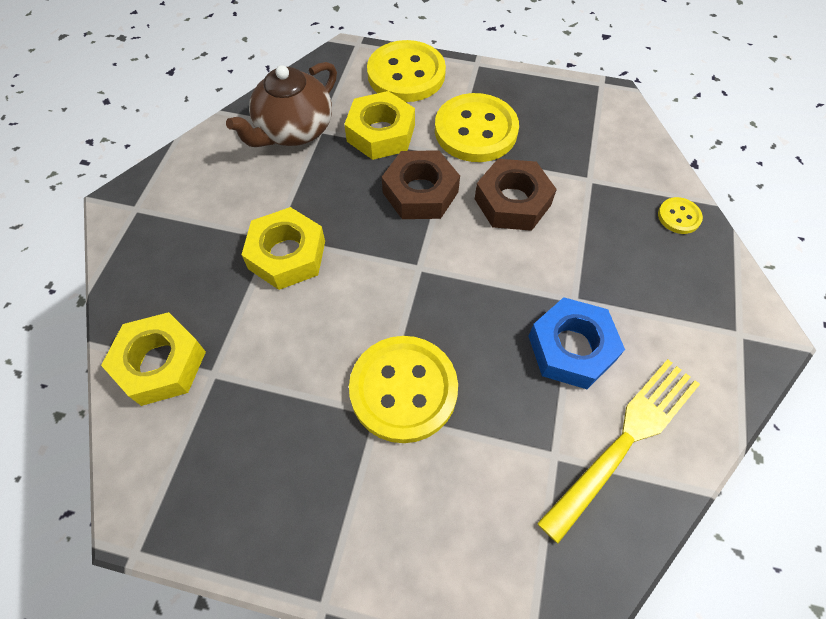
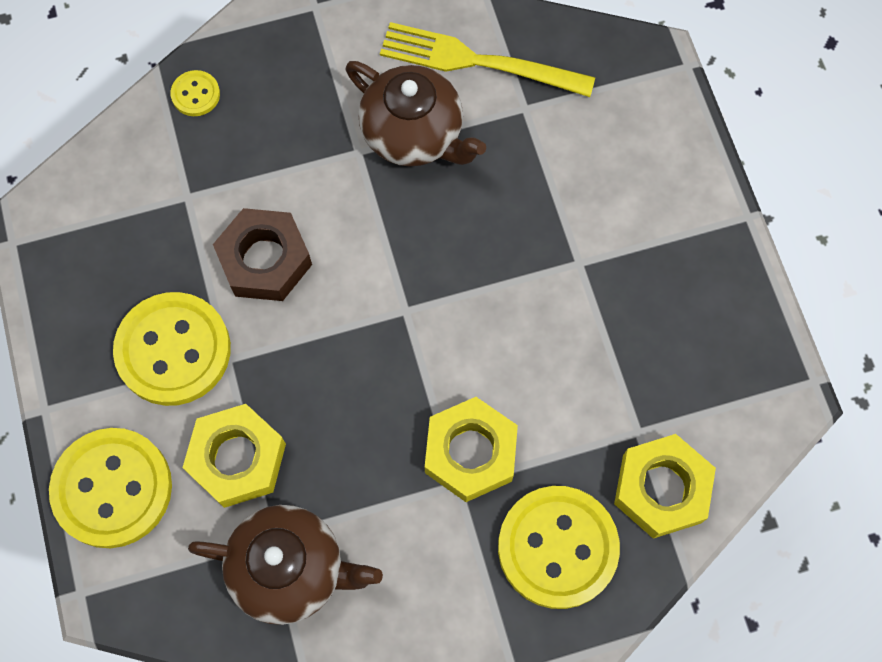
camera: 120 degrees left, 10 degrees up
yellow button [349,336,458,443] -> yellow button moved to [498,486,620,609]
brown nut [382,150,460,219] -> none
blue nut [528,297,625,389] -> brown teapot [346,61,486,167]

